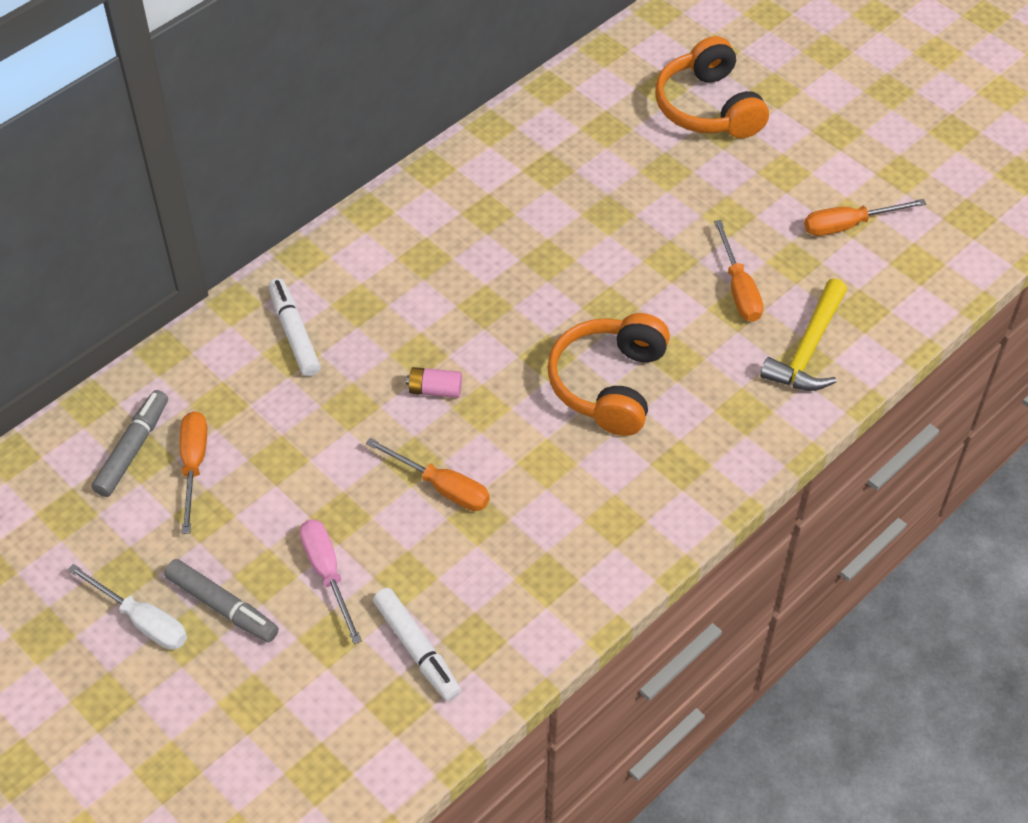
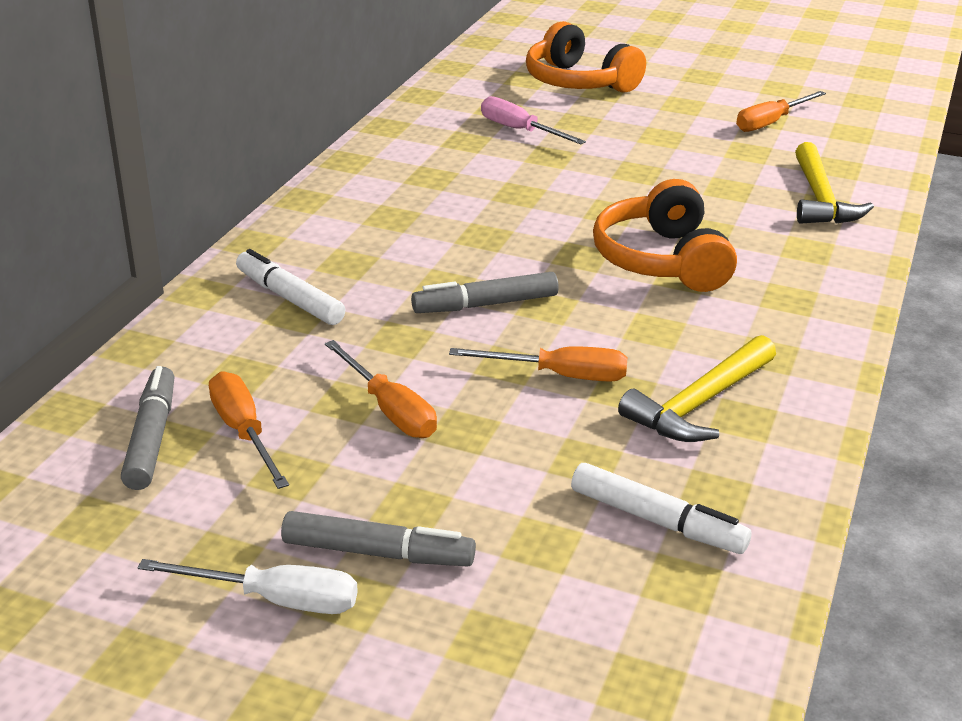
camera: 25 degrees left, 20 degrees down
pink screwdriver [300,520,362,644] -> pink screwdriver moved to [481,96,586,144]
pink battery [406,367,462,398] -> grey marker [411,272,559,313]
orange screwdriver [714,220,763,322] -> orange screwdriver moved to [325,340,437,438]
none -> yellow hammer [618,335,776,442]

